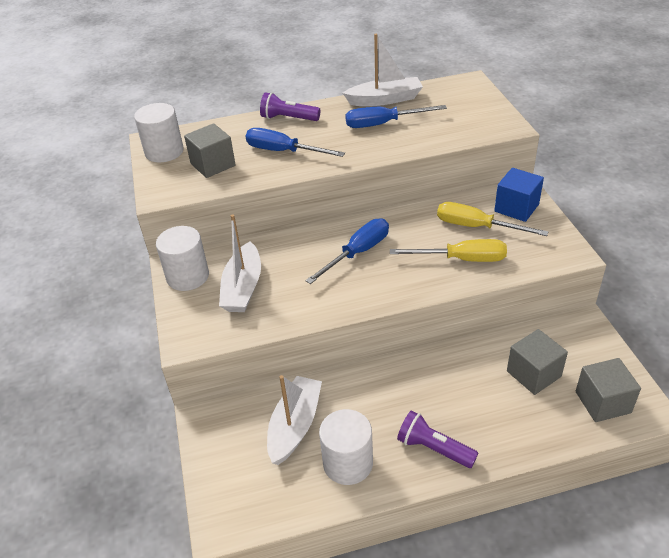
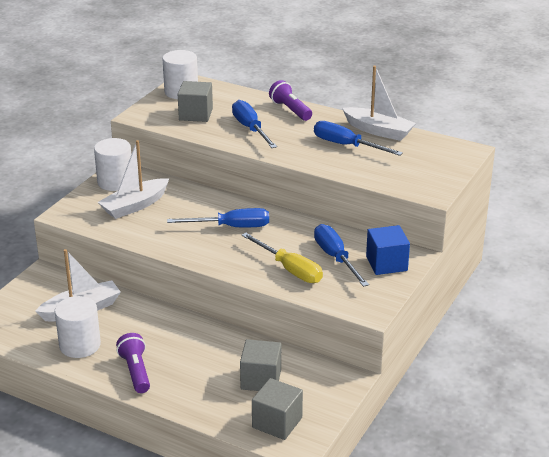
camera: 40 degrees right, 10 degrees down
yellow screwdriver [437,202,549,236] -> blue screwdriver [314,224,369,287]

